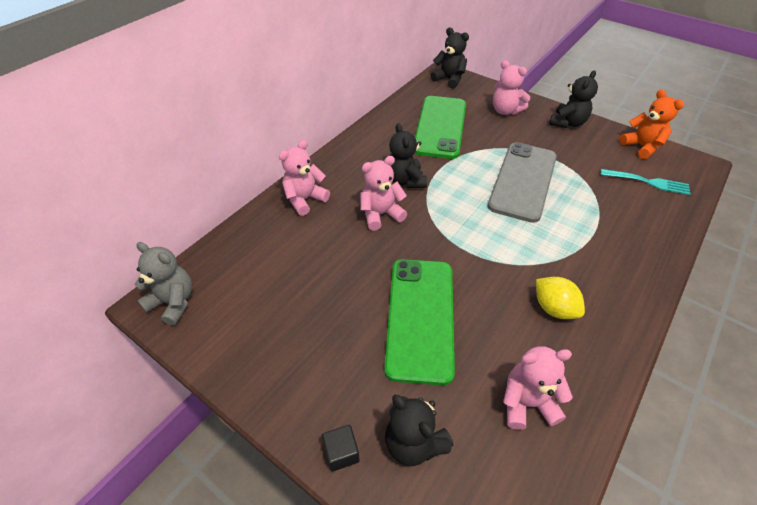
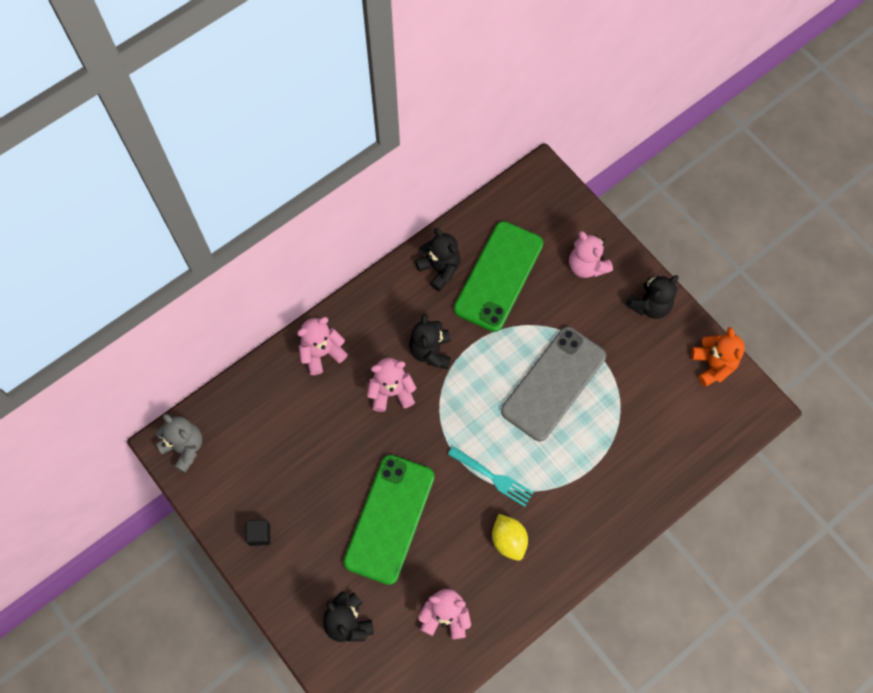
camera: 15 degrees right, 20 degrees up
black cube [322,425,360,472] -> black cube moved to [246,520,270,546]
black teddy bear [430,28,469,89] -> black teddy bear moved to [415,228,461,291]
turquoise fork [601,169,690,195] -> turquoise fork moved to [448,446,534,507]

